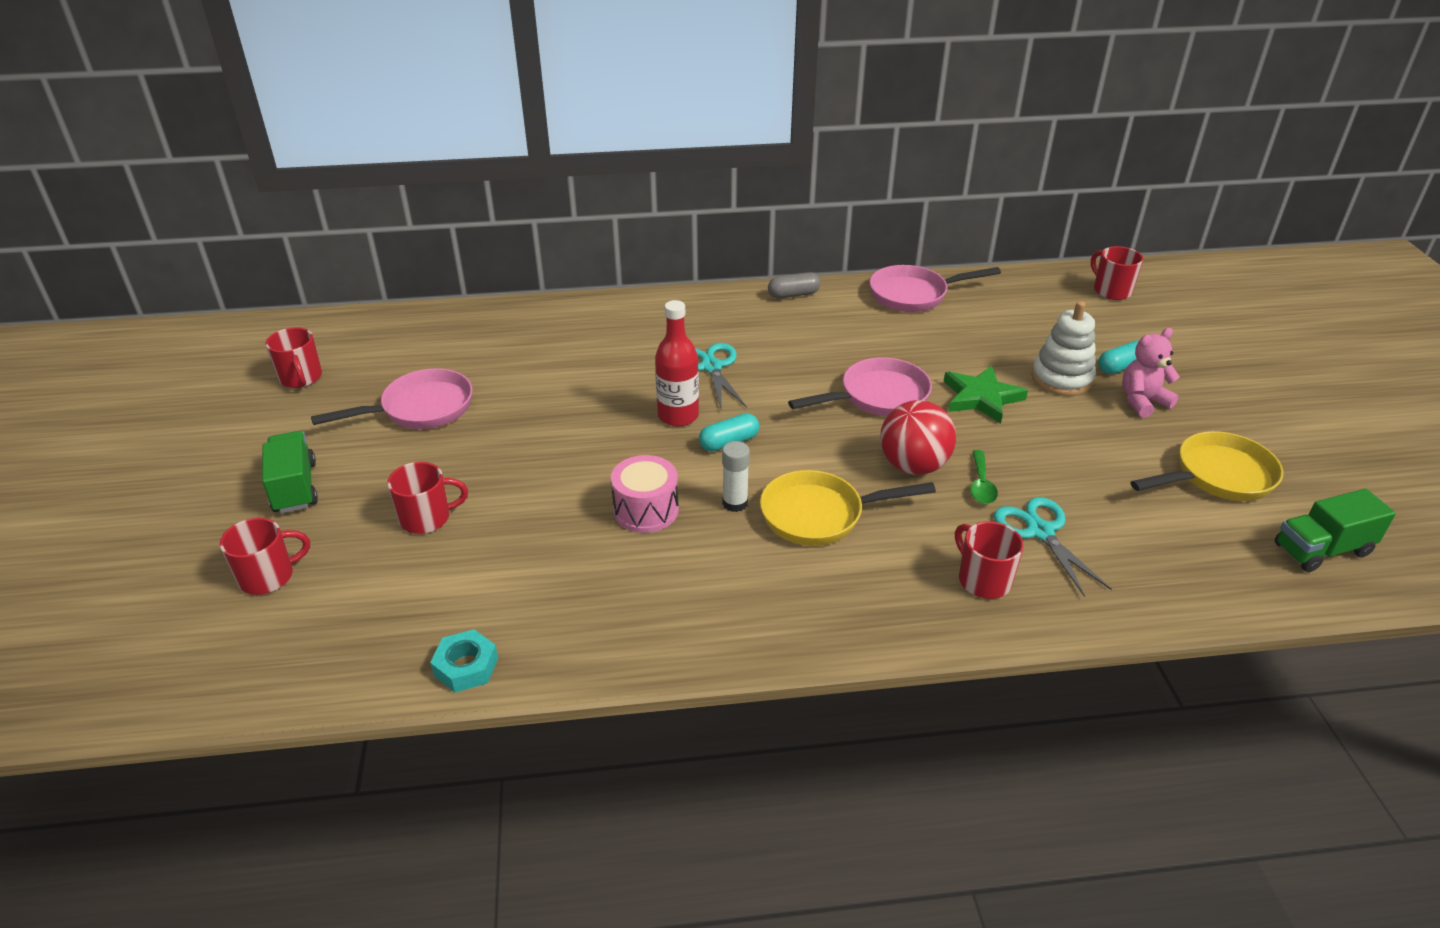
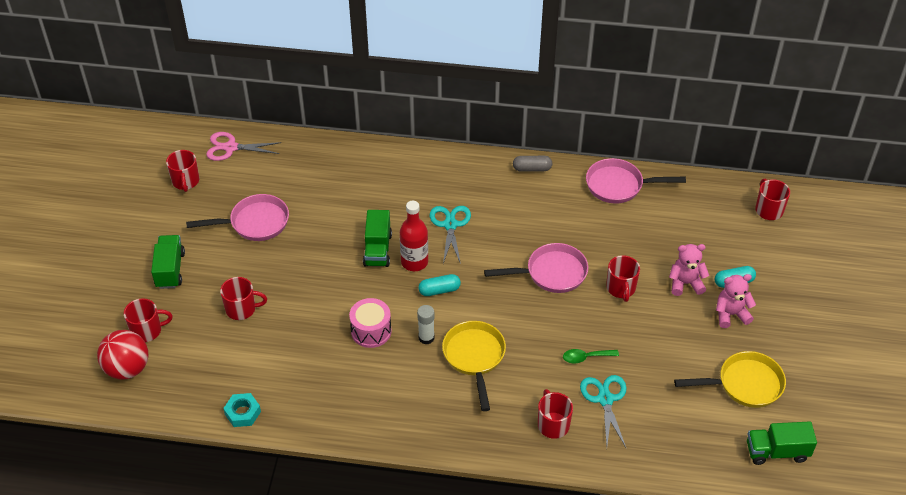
camera: 15 degrees right, 10 degrees up
yellow pan [760,470,936,546] -> yellow pan turned 75 degrees clockwise [442,321,506,411]
red ball [880,400,956,475] -> red ball moved to [97,330,148,380]
green star [944,365,1028,424] -> red mug [606,255,640,302]
green spoon [970,450,998,504] -> green spoon turned 60 degrees clockwise [563,349,619,363]
white stacking toy [1031,301,1096,396] -> pink teddy bear [669,244,709,296]
none -> pink scissors [206,132,282,161]
none -> green truck [363,210,392,267]

